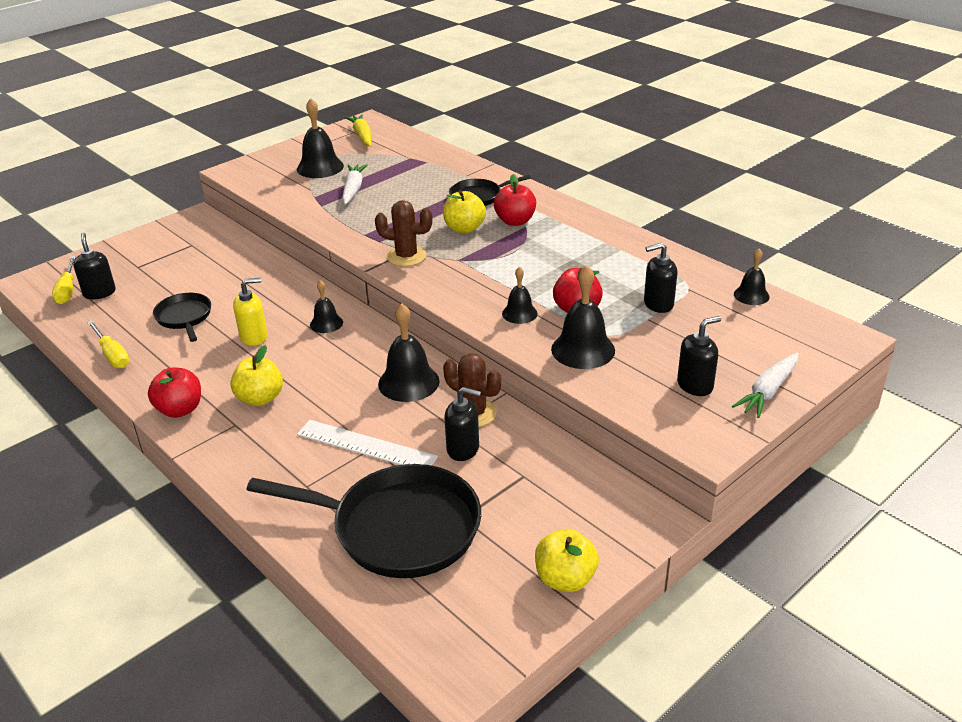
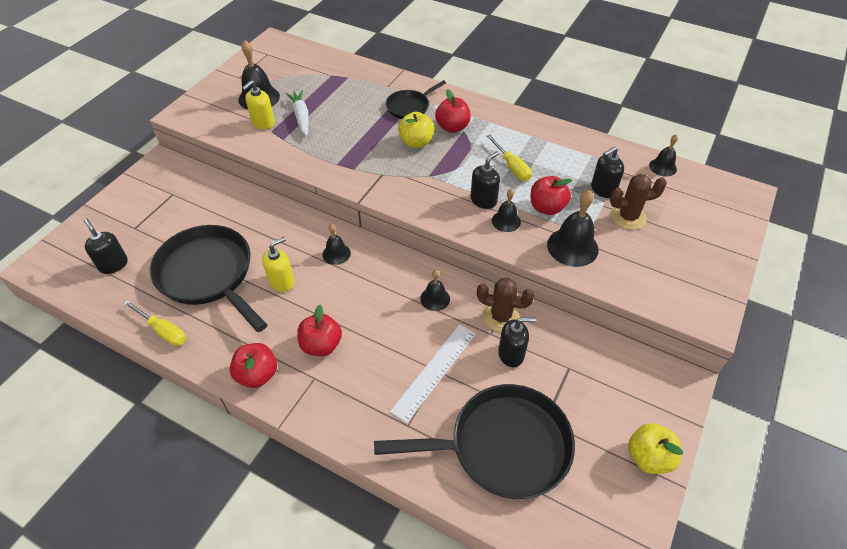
camera: 20 degrees left, 15 degrees up
yellow screwdriver [52,256,76,304] -> yellow screwdriver moved to [487,135,532,181]
black pan [153,293,211,342] -> black pan [150,225,268,332], size x1.92
yellow apple [230,345,283,406] -> red apple [297,305,342,356]
white ruler [297,420,438,466] -> white ruler turned 60 degrees counterclockwise [390,324,476,423]
yellow carrot [345,114,372,146] -> none
brown cactus [375,200,433,266] -> brown cactus moved to [610,174,667,230]
black bell [378,303,440,402] -> black bell [420,270,450,311], size x0.59
black soap dispenser [677,316,721,396] -> black soap dispenser moved to [470,151,500,209]
white carrot [732,353,798,418] -> none
none -> yellow soap dispenser [242,80,275,129]

